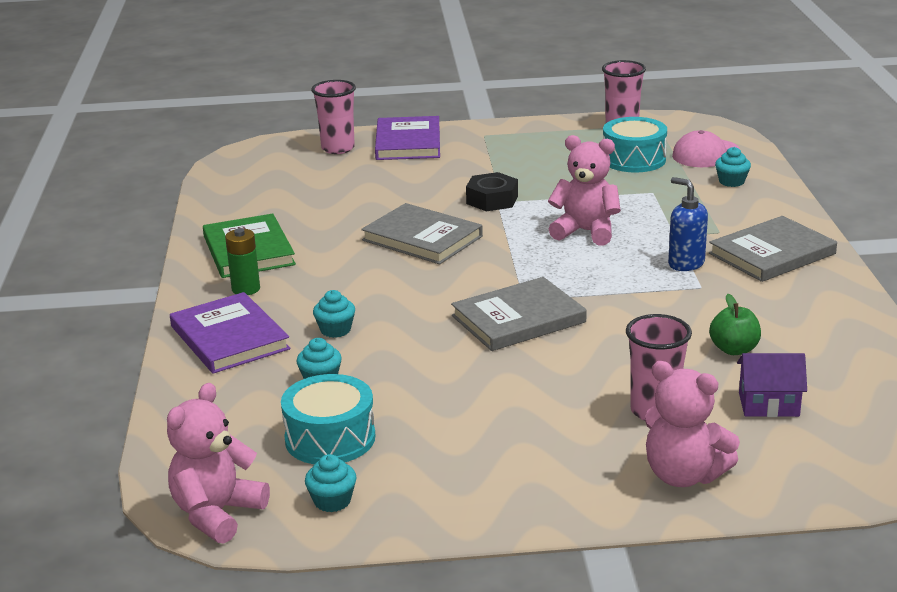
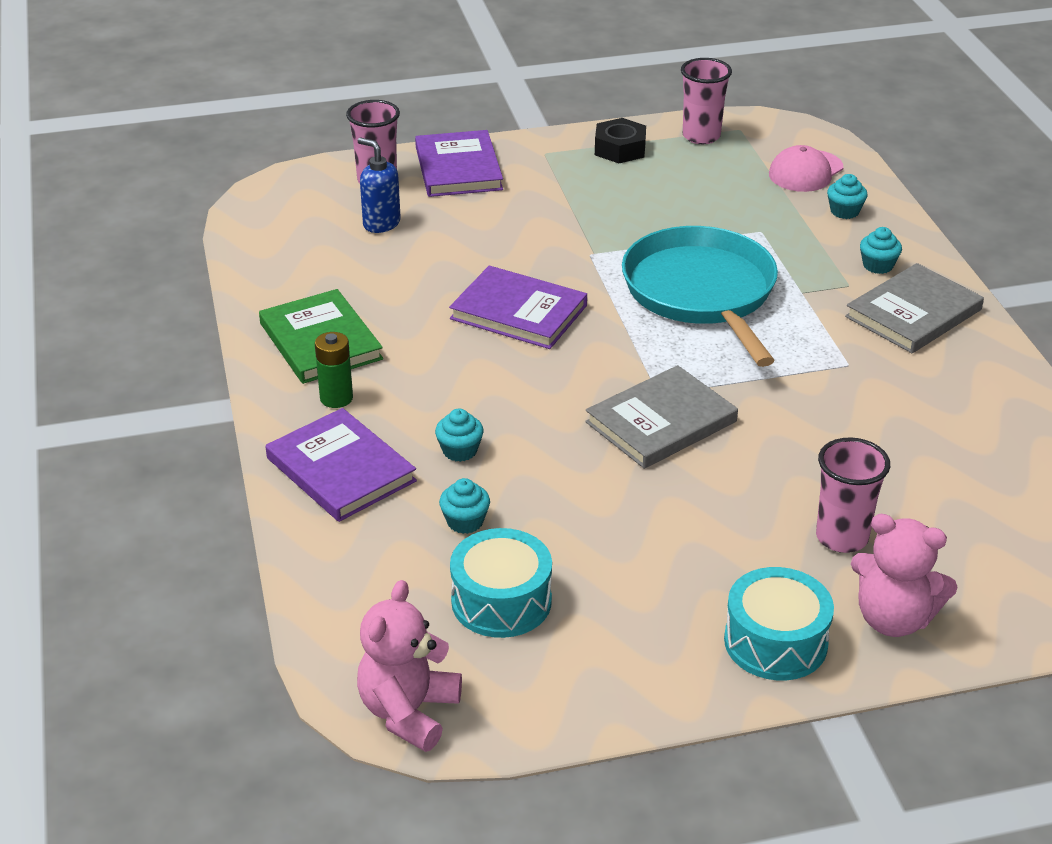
camera: 10 degrees left, 10 degrees up
turquoise cupcake [305,454,357,512] -> turquoise cupcake moved to [860,227,902,274]
grey book [361,203,483,264] -> purple book [449,265,587,349]
black nut [466,172,518,211] -> black nut moved to [595,118,646,163]
pink teddy bear [548,135,621,245] -> turquoise pan [622,226,778,367]
turquoise drum [603,117,667,173] -> turquoise drum moved to [724,567,834,680]
blue soap dispenser [668,177,708,271] -> blue soap dispenser moved to [358,137,401,233]
green apple [709,294,761,355] -> none
purple house [737,353,807,417] -> none

